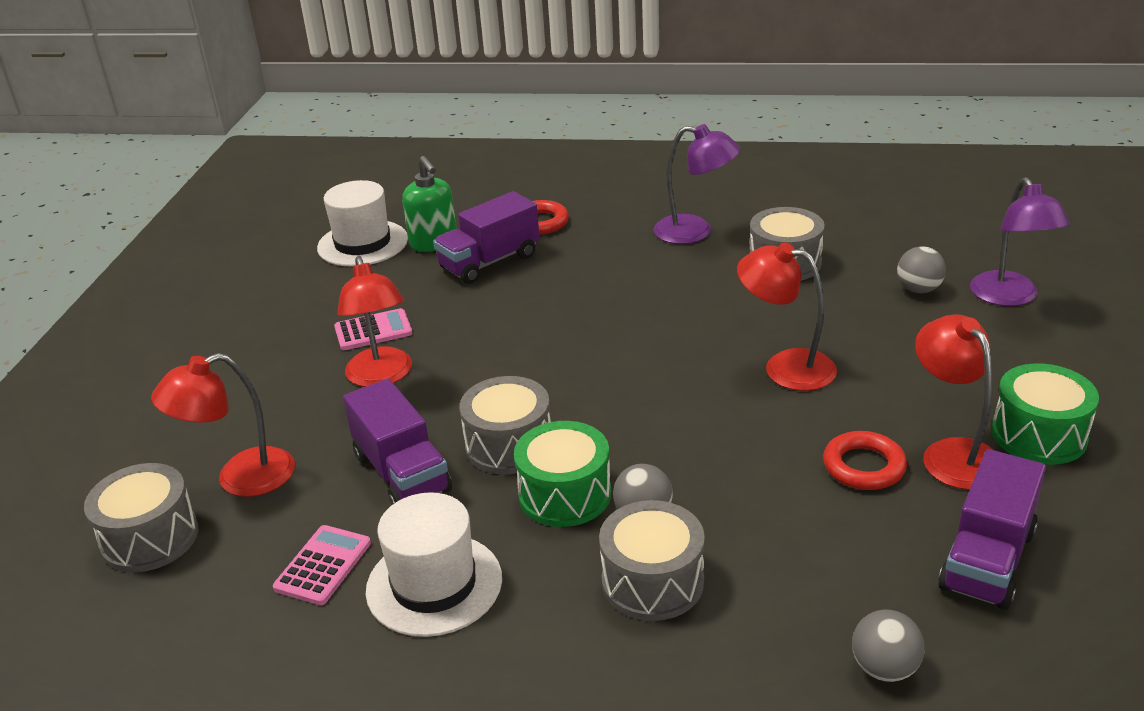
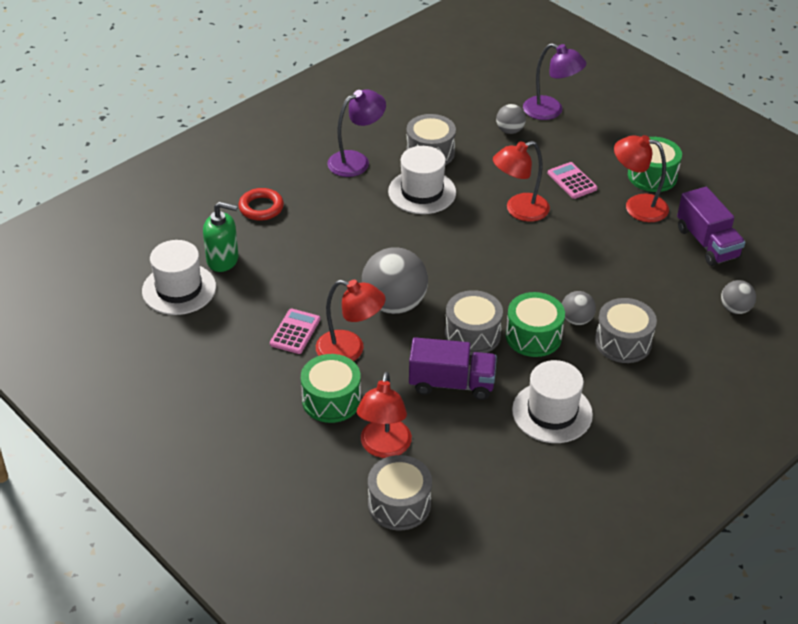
camera: 55 degrees left, 10 degrees up
pink calculator [273,525,371,605] -> pink calculator moved to [548,162,598,199]
purple truck [433,191,540,284] -> none
red ring [823,431,907,490] -> none
none -> green drum [301,354,361,423]
none -> grey ball [362,247,428,314]
none -> white hat [388,146,456,214]

